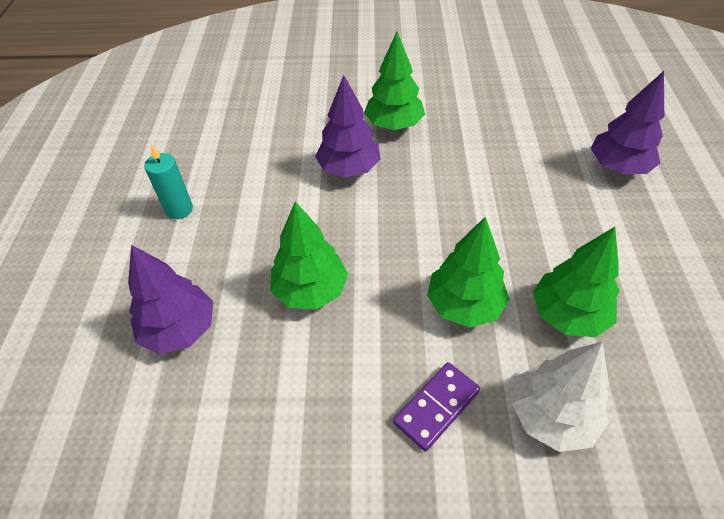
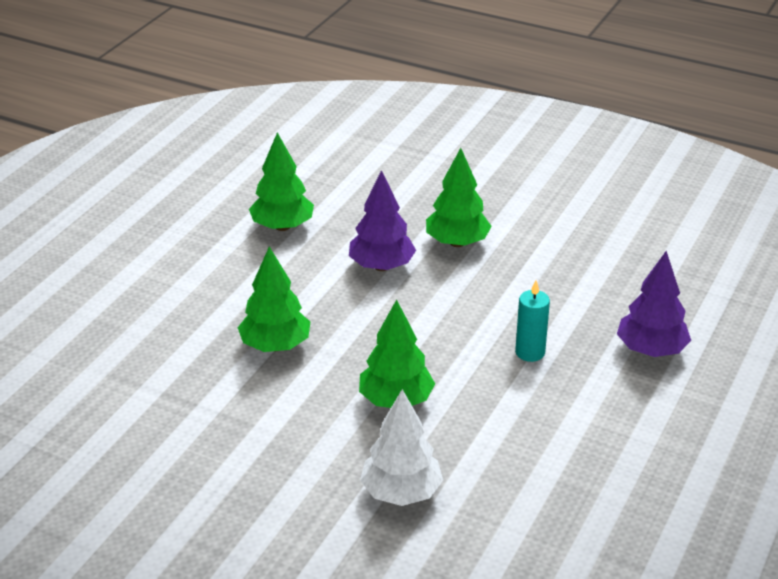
camera: 25 degrees right, 15 degrees down
purple tree [128,245,213,354] -> none
turquoise candle [144,144,193,219] -> turquoise candle moved to [515,280,550,362]
purple domino [393,362,480,451] -> none
green tree [533,227,620,337] -> green tree moved to [249,132,314,231]

